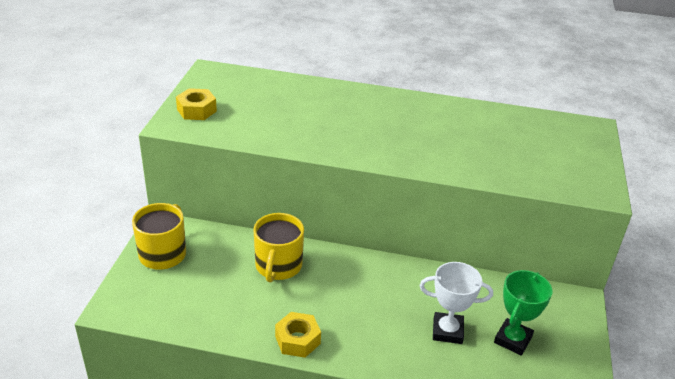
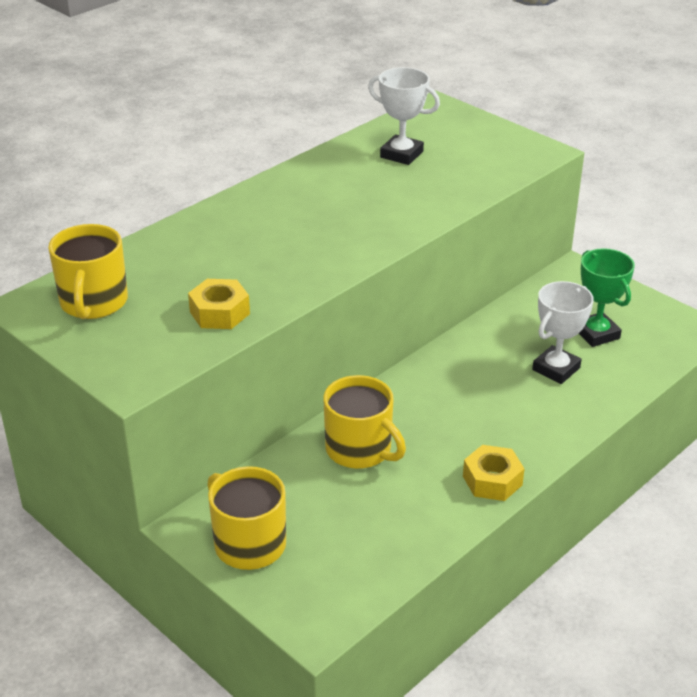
camera: 55 degrees left, 0 degrees up
yellow nut [176,88,217,120] -> yellow nut moved to [188,279,250,329]
none -> yellow mug [48,224,128,319]
none -> white trophy [368,67,440,165]

